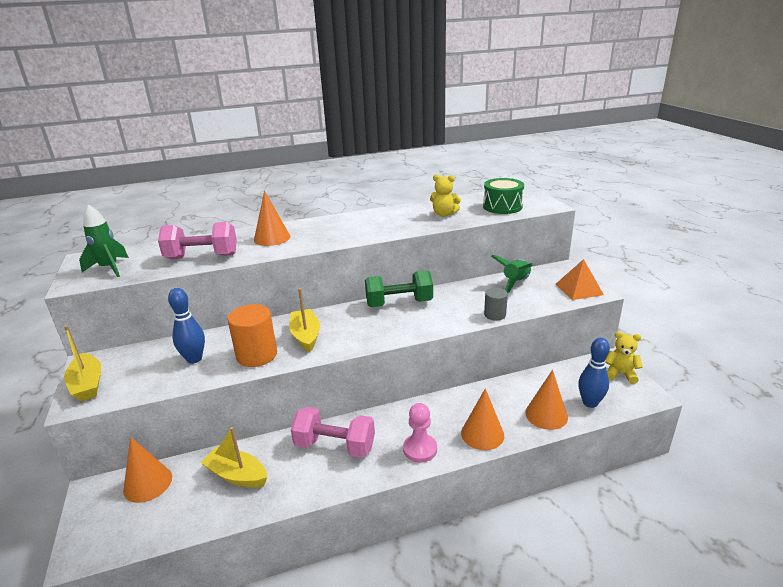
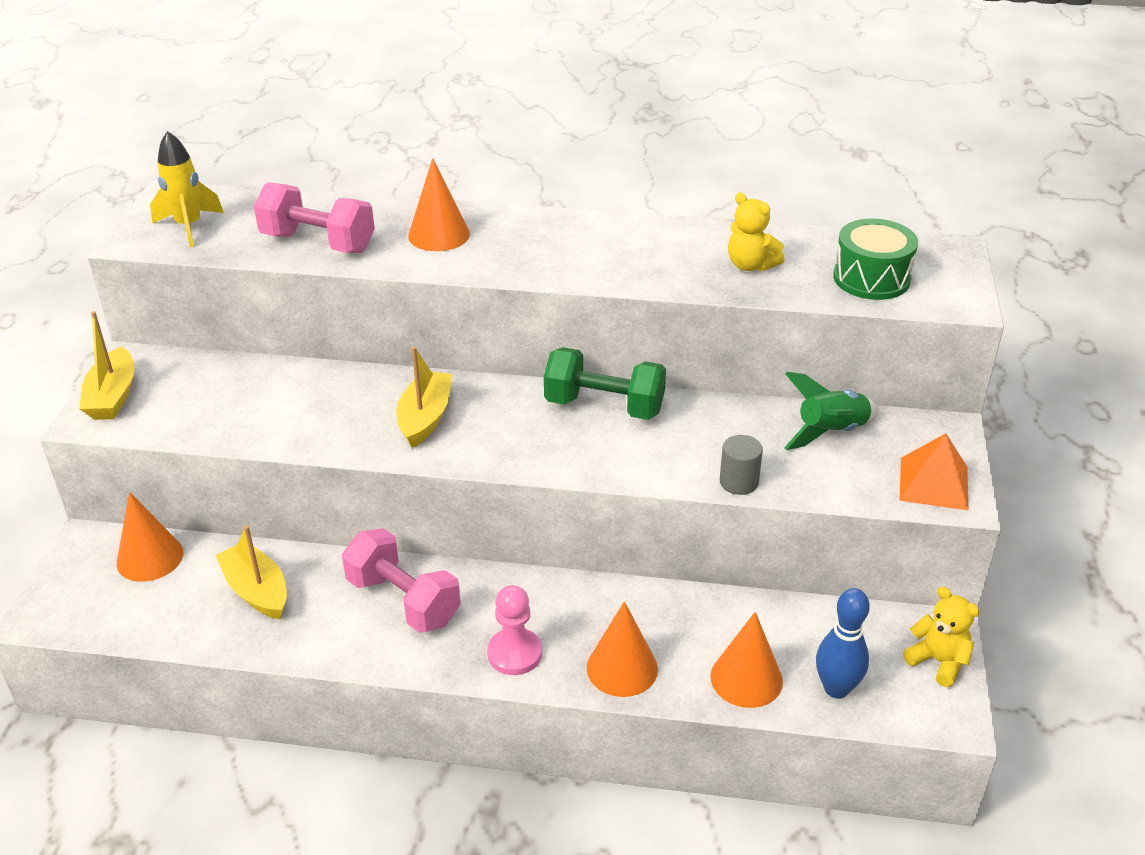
camera: 25 degrees right, 10 degrees up
green rocket [79,204,129,277] -> yellow rocket [150,131,224,247]
blue bowling pin [168,288,205,364] -> none
orange cylinder [227,304,277,367] -> none

